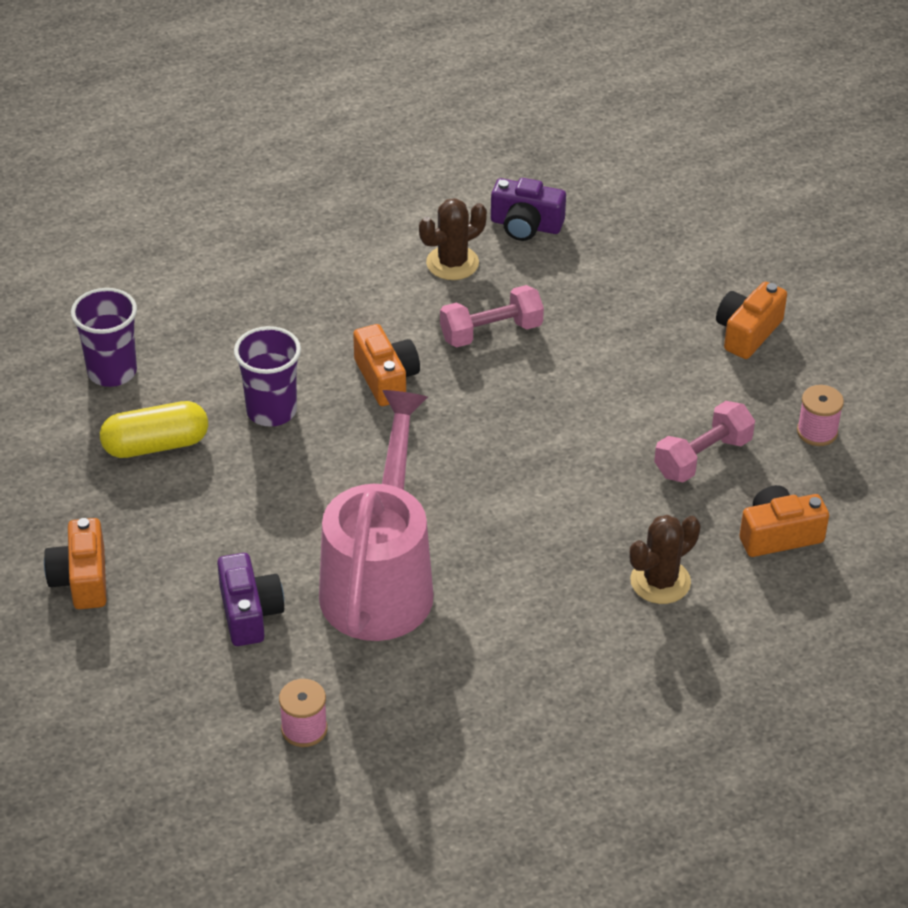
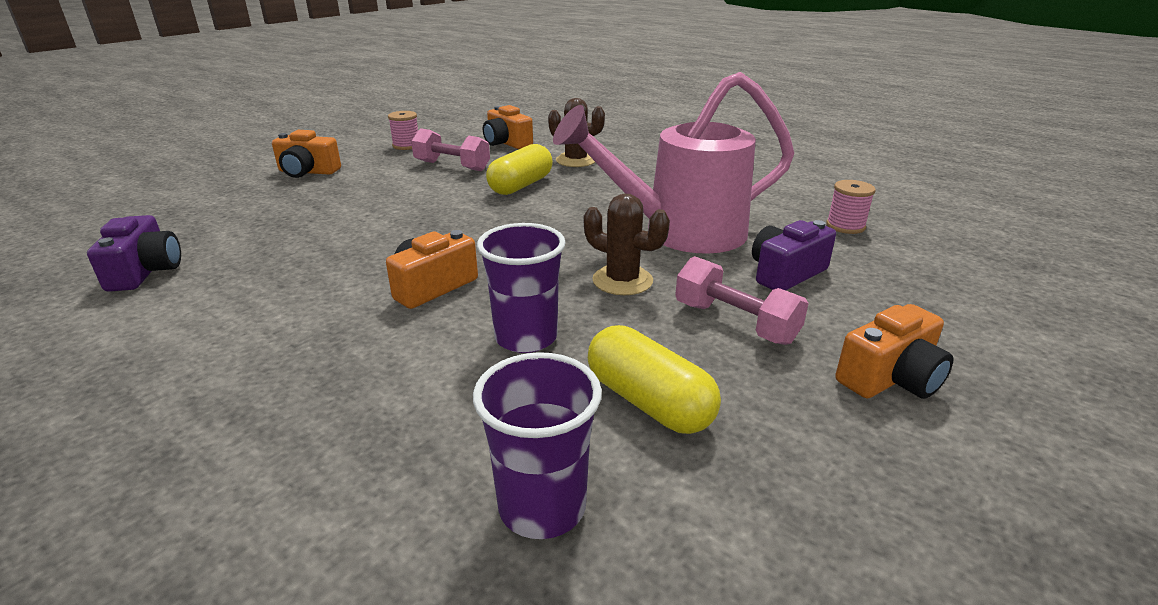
camera: 115 degrees left, 15 degrees down
brown cactus [419,198,487,280] -> brown cactus moved to [584,193,670,295]
pink dumbbell [440,285,544,347] -> pink dumbbell moved to [675,256,809,345]
none -> yellow capsule [486,144,553,195]

